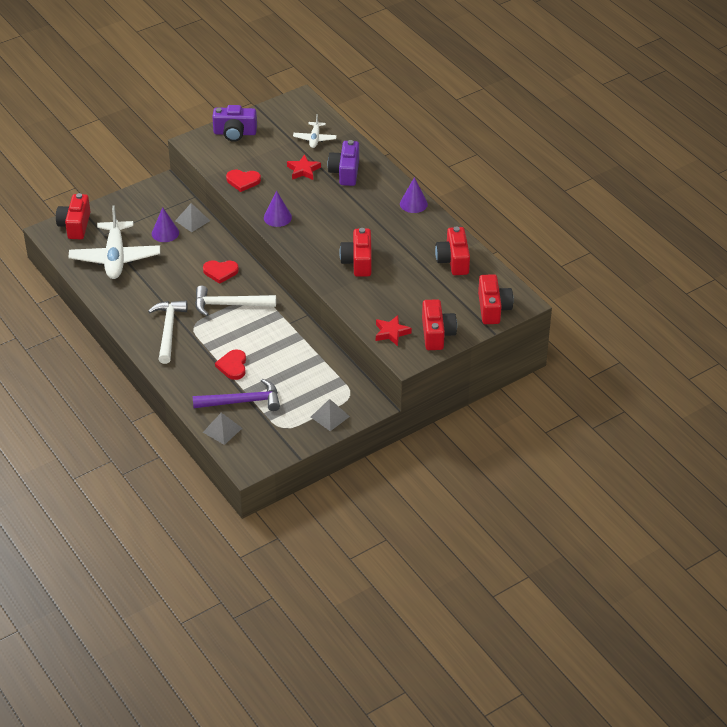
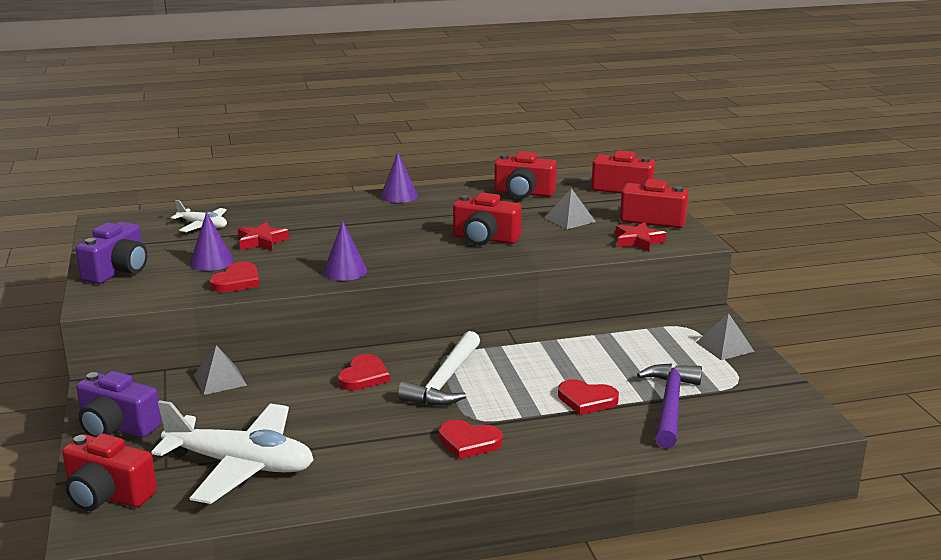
camera: 70 degrees left, 20 degrees down
white hammer [148,301,188,364] -> red heart [439,420,503,459]
purple cone [152,207,179,242] -> purple cone moved to [190,212,234,271]
grey pyramid [203,413,242,445] -> grey pyramid moved to [545,188,596,229]
purple camera [328,140,359,186] -> purple camera moved to [76,371,161,438]

